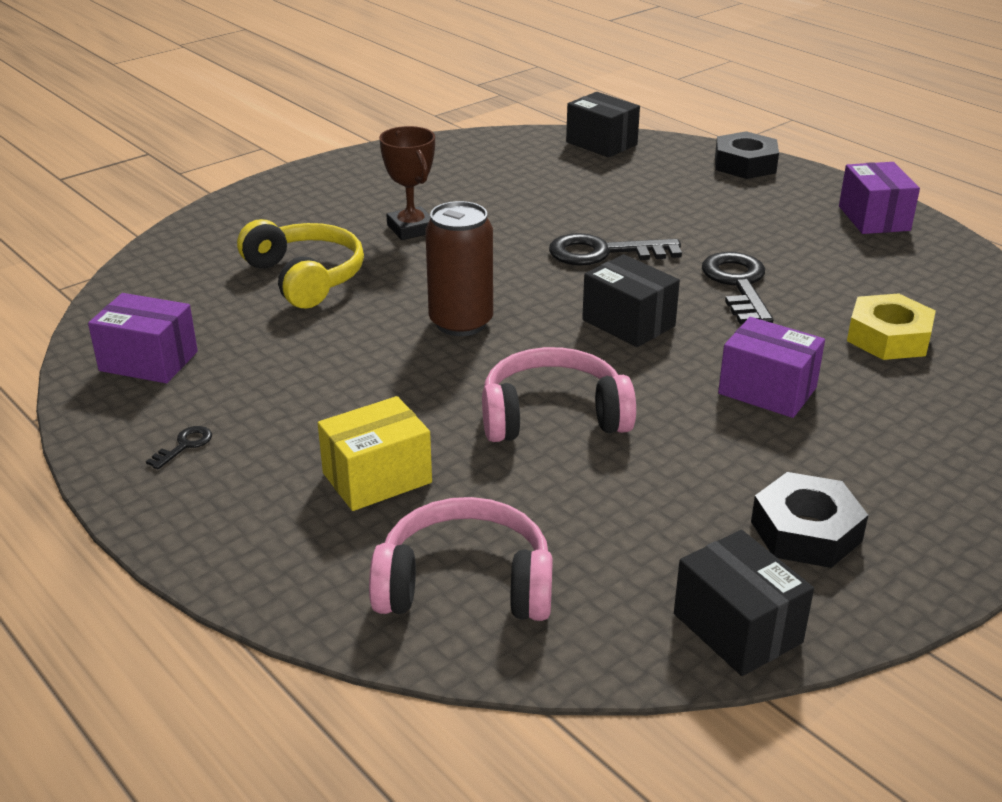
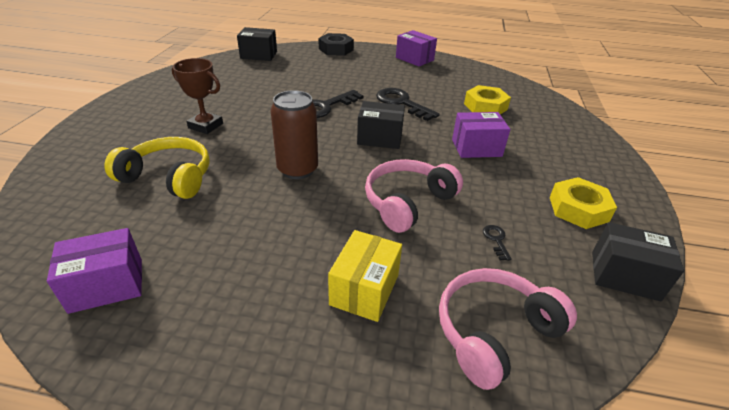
camera: 40 degrees left, 5 degrees up
black key [146,426,212,470] -> black key moved to [483,225,512,261]
black nut [751,472,868,568] -> yellow nut [550,177,617,229]

